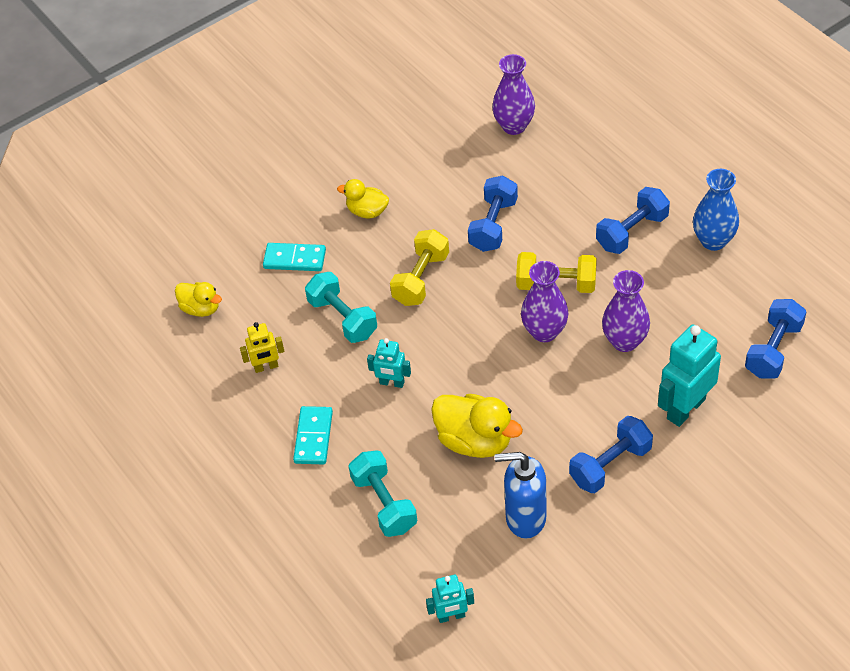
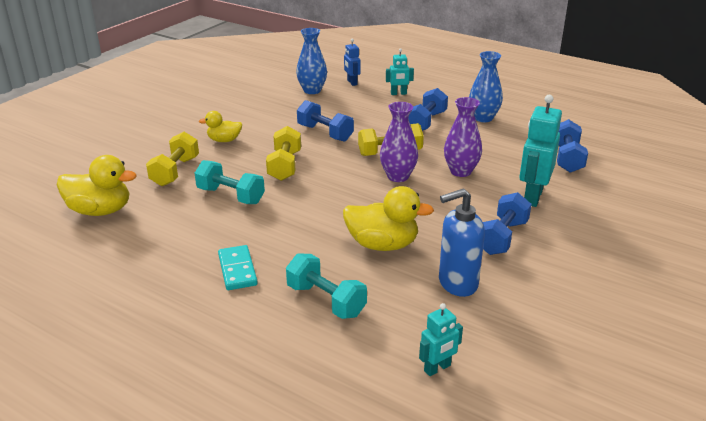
camera: 25 degrees left, 20 degrees down
yellow duck [175,282,222,317] -> yellow duck [57,155,137,216], size x1.67
yellow robot [240,322,284,373] -> none
turquoise domino [263,243,326,271] -> yellow dumbbell [146,132,199,186]
turquoise robot [367,338,411,388] -> turquoise robot moved to [386,48,414,95]
blue dumbbell [468,175,518,252] -> blue dumbbell turned 45 degrees counterclockwise [297,100,354,142]
purple vase [492,54,535,135] -> blue vase [296,28,327,94]
none -> blue robot [344,39,361,86]

